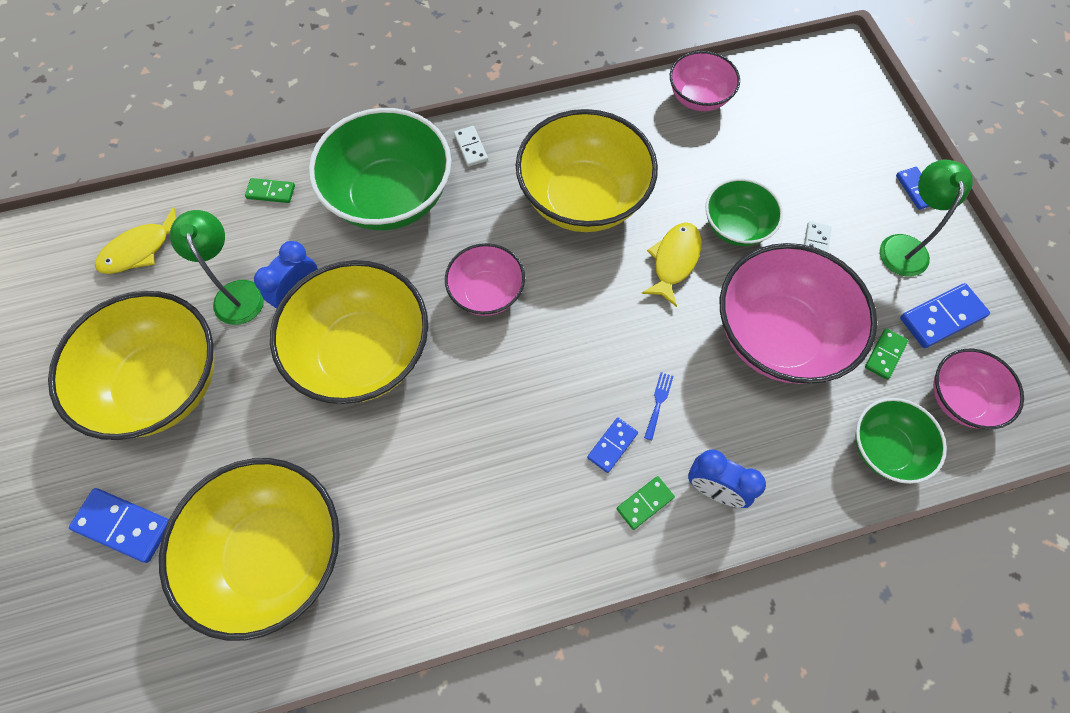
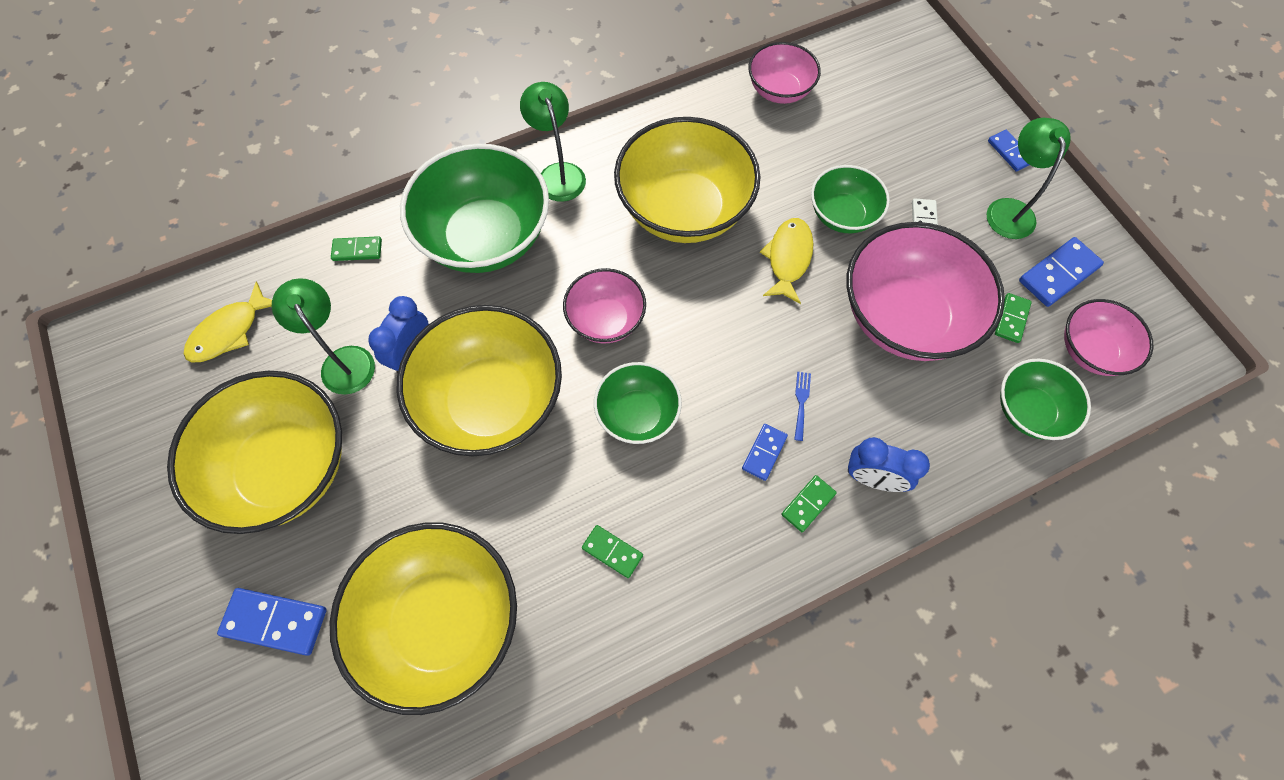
camera: 10 degrees left, 0 degrees up
white domino [454,126,488,167] -> green lamp [520,82,586,202]
none -> green domino [582,525,643,578]
none -> green bowl [594,362,682,444]

